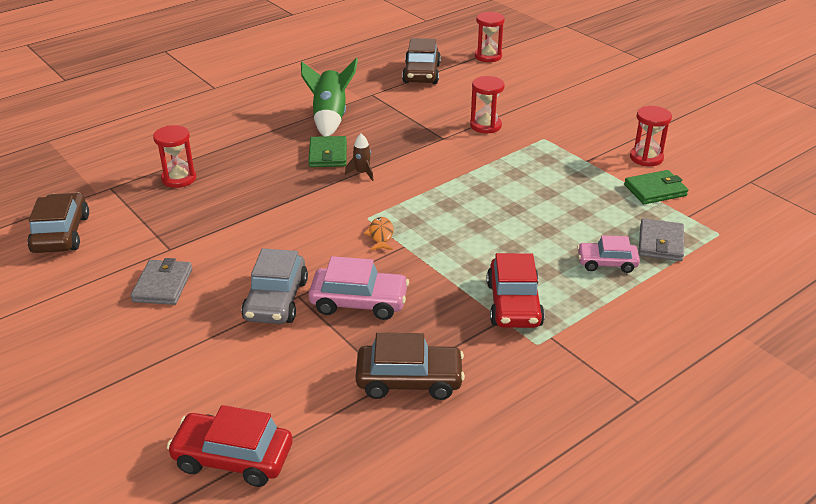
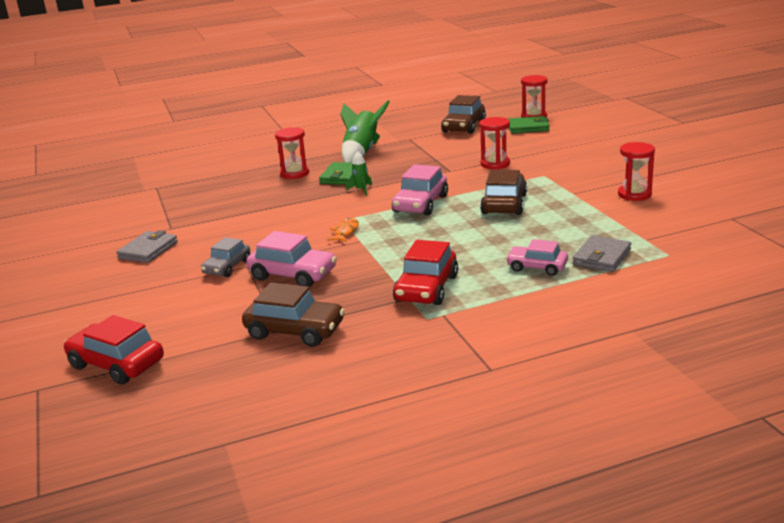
camera: 20 degrees right, 10 degrees down
brown car [27,193,89,253] -> brown car moved to [480,170,527,215]
red hourglass [153,125,196,188] -> red hourglass moved to [275,127,309,179]
grey car [241,248,308,324] -> grey car [201,237,250,277], size x0.66
brown rocket [345,134,374,181] -> green rocket [346,151,372,196]
green wallet [624,170,688,204] -> green wallet moved to [508,116,550,134]
none -> pink car [392,164,448,215]

